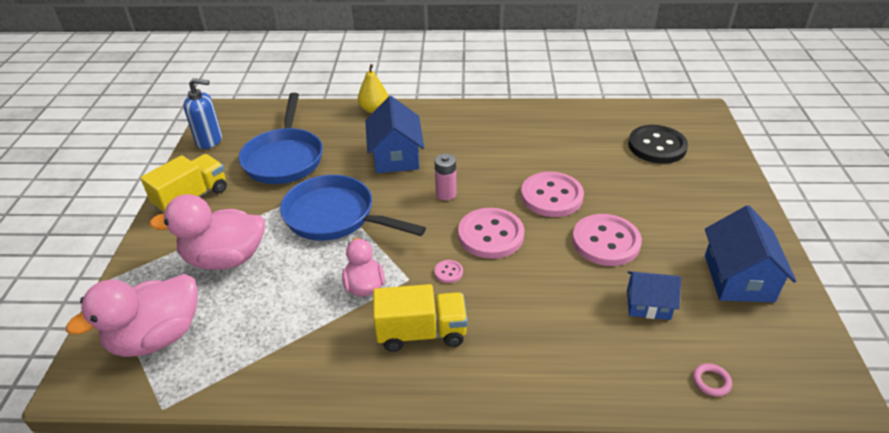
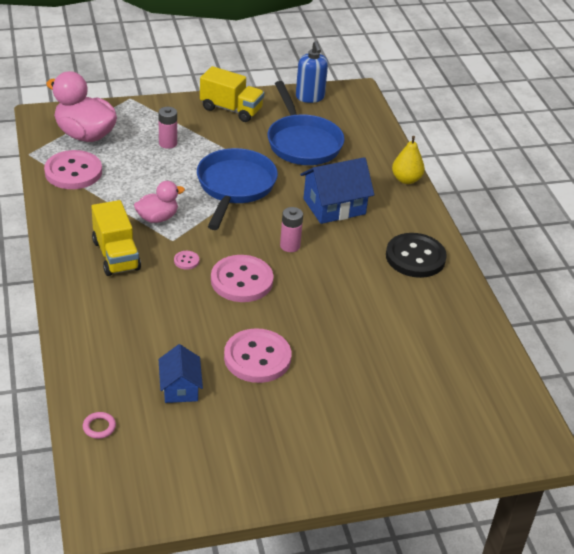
camera: 70 degrees right, 0 degrees up
pink duck [149,194,265,270] -> pink battery [158,107,177,149]
blue pan [239,93,323,184] -> blue pan turned 90 degrees counterclockwise [268,81,345,165]
pink button [521,172,584,217] -> pink button moved to [44,150,102,189]
black button [628,125,688,164] -> black button moved to [386,233,447,278]
blue house [705,205,796,302] -> none

